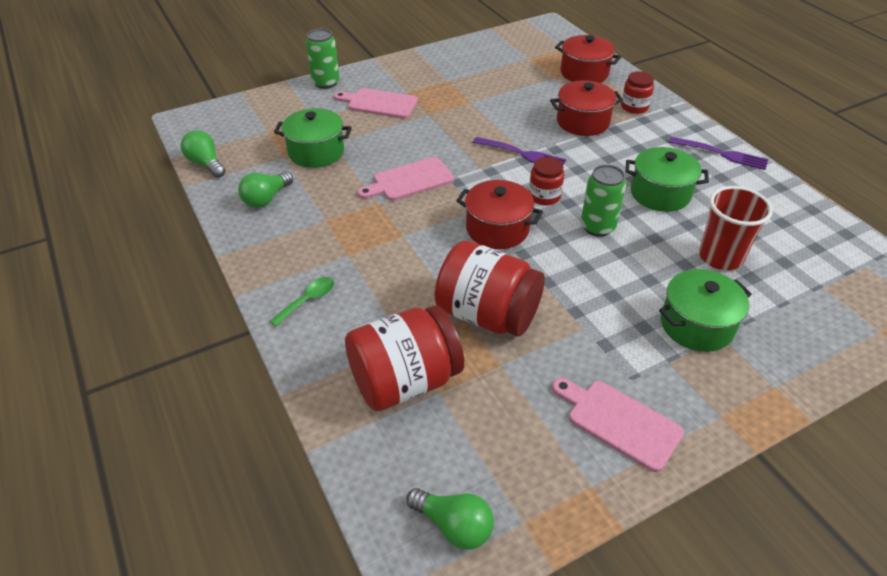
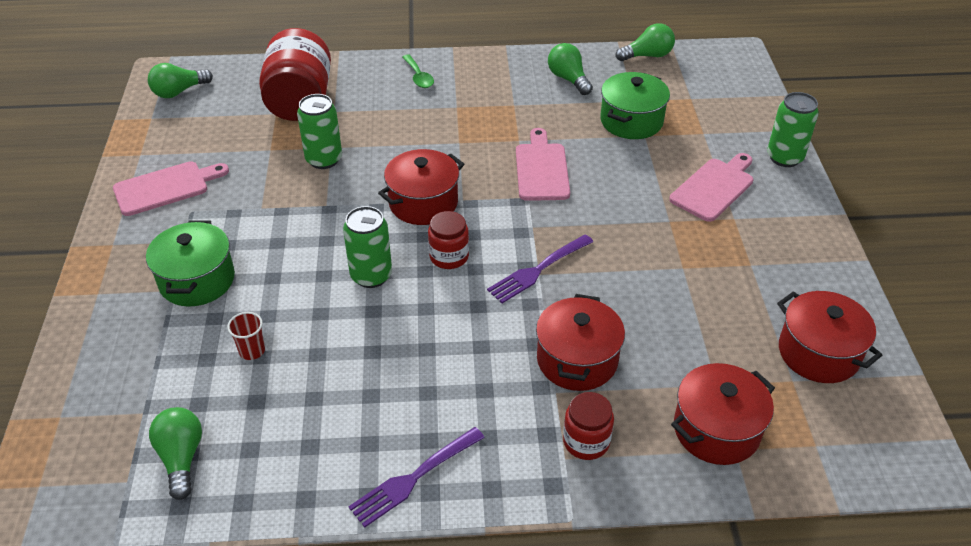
camera: 115 degrees right, 0 degrees up
red jar [434,241,545,336] -> green can [297,94,342,169]
green pot [625,147,709,212] -> none
red cup [699,186,773,270] -> red cup [227,312,265,360], size x0.49
none -> green light bulb [149,407,202,500]
none -> red pot [777,291,882,383]

